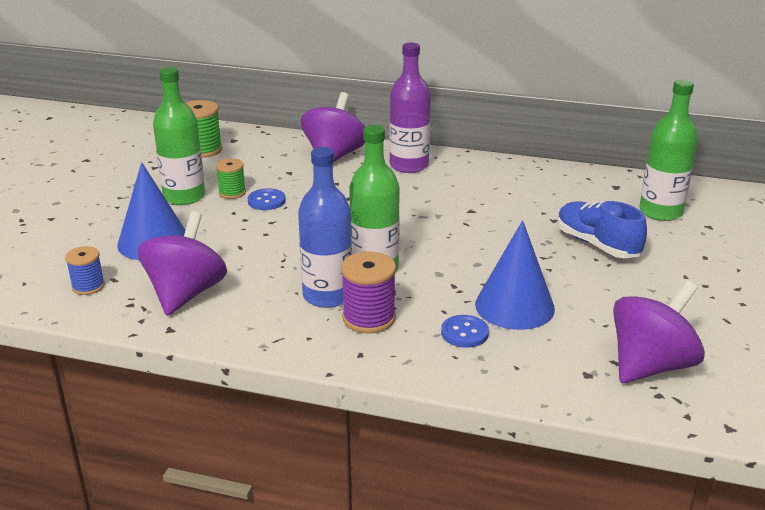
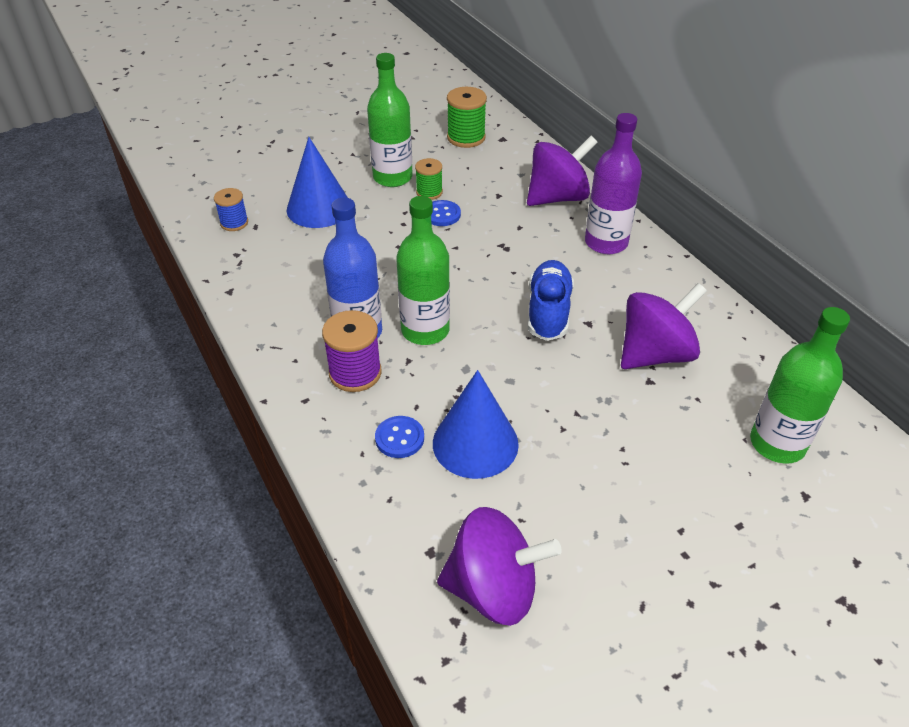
camera: 45 degrees right, 15 degrees up
purple spinning top [138,211,227,316] -> purple spinning top moved to [621,283,707,369]
blue shoe [557,201,647,258] -> blue shoe moved to [528,260,574,341]

